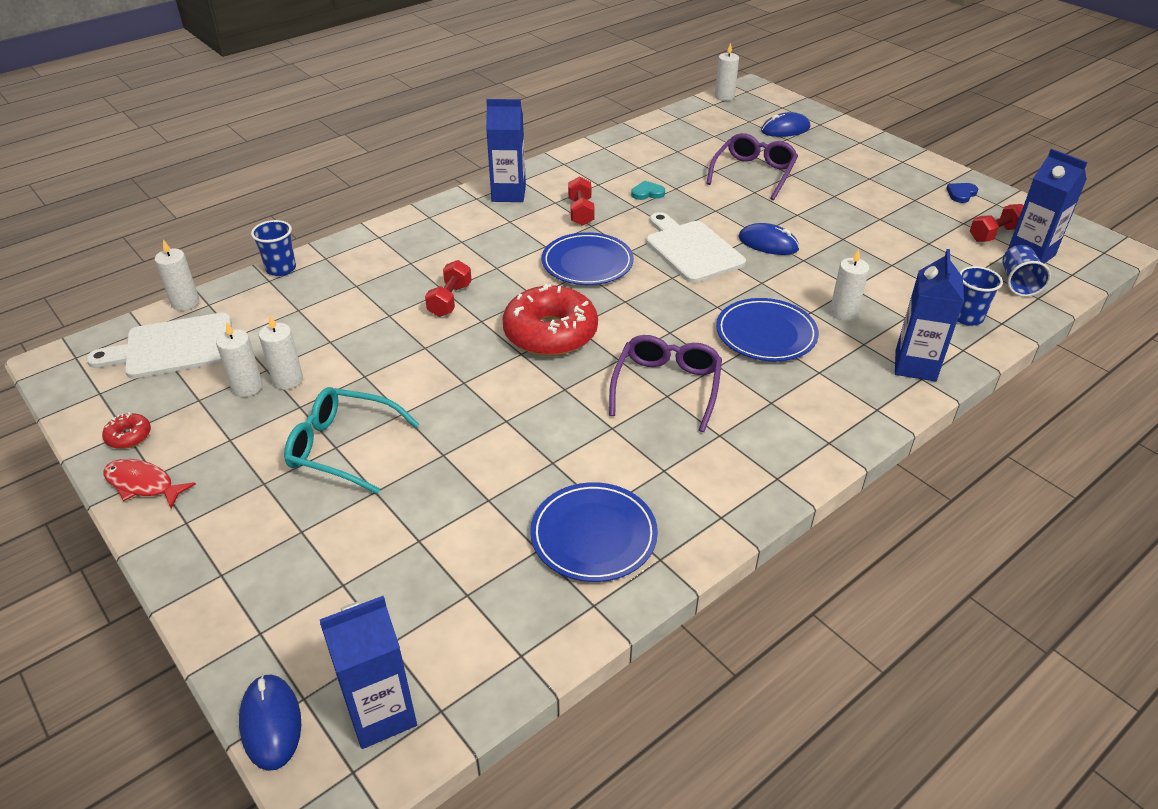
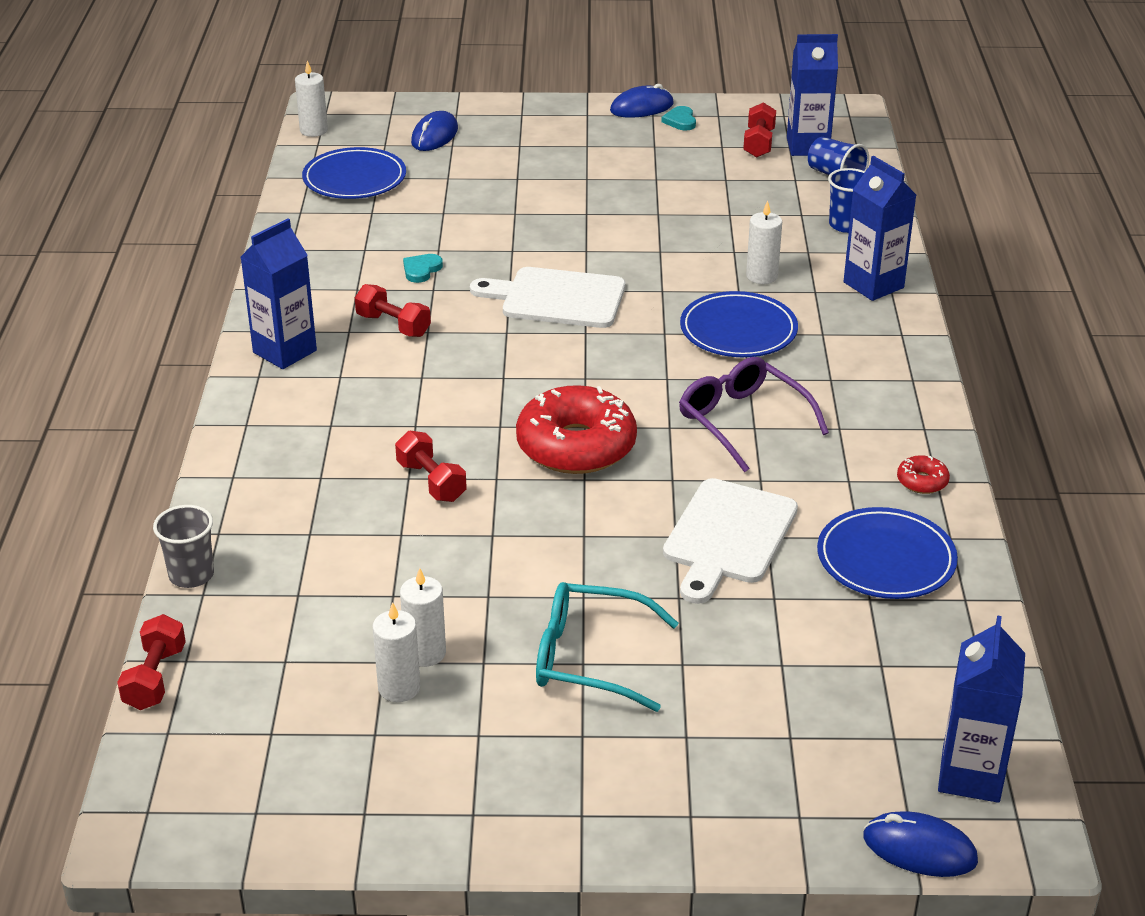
camera: 50 degrees left, 5 degrees down
white cutting board [86,313,232,379] -> white cutting board moved to [663,478,798,604]
red donut [102,412,151,449] -> red donut moved to [897,455,950,494]
red fish [103,459,196,508] -> none
white candle [155,239,199,311] -> red dumbbell [117,614,186,710]
blue cup [251,220,296,276] -> grey cup [153,505,214,588]
turquoise glasses [284,387,419,494] -> turquoise glasses turned 45 degrees clockwise [536,582,679,712]
blue plate [542,232,634,285] -> blue plate moved to [302,147,406,199]
purple glasses [706,133,798,200] -> none
blue mouse [738,223,800,255] -> blue mouse moved to [610,84,674,118]
blue heart [946,183,978,203] -> turquoise heart [661,106,696,131]

